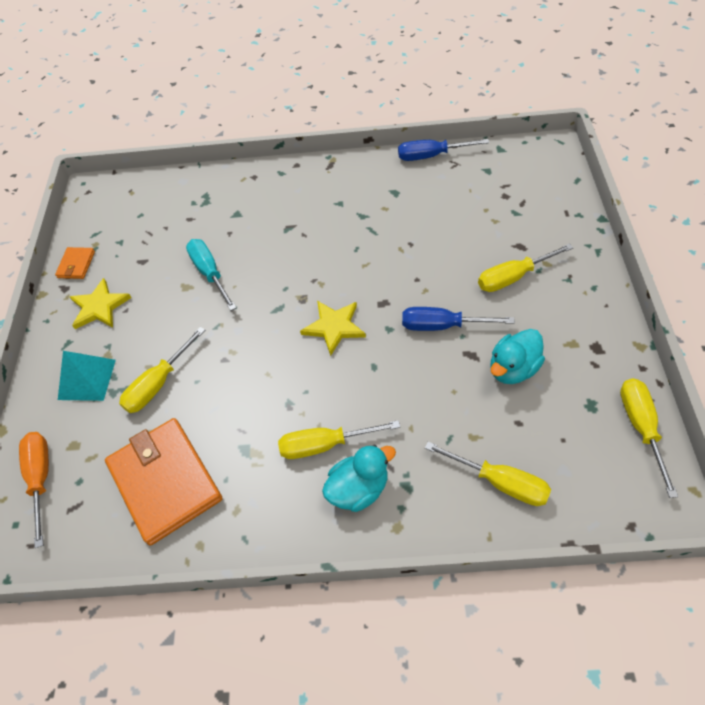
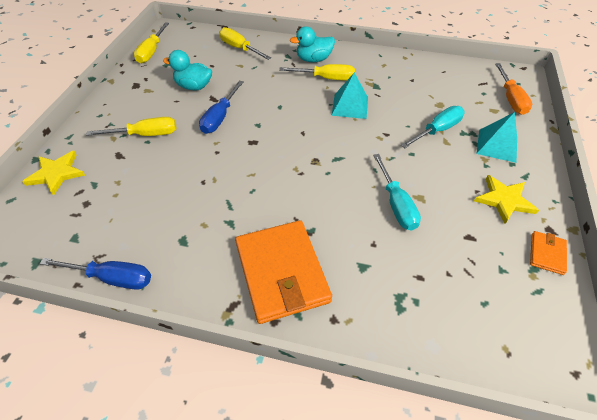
camera: 170 degrees left, 5 degrees down
orange wallet [105,418,223,545] -> orange wallet moved to [235,220,332,324]
yellow screwdriver [119,327,205,413] -> turquoise screwdriver [401,106,465,148]
yellow star [300,301,366,356] -> yellow star moved to [22,151,85,196]
blue screwdriver [402,307,515,331] -> blue screwdriver turned 90 degrees clockwise [199,81,243,134]
turquoise duck [491,329,545,384] -> turquoise duck turned 135 degrees counterclockwise [163,50,212,90]
none -> turquoise pyramid [331,73,368,119]

